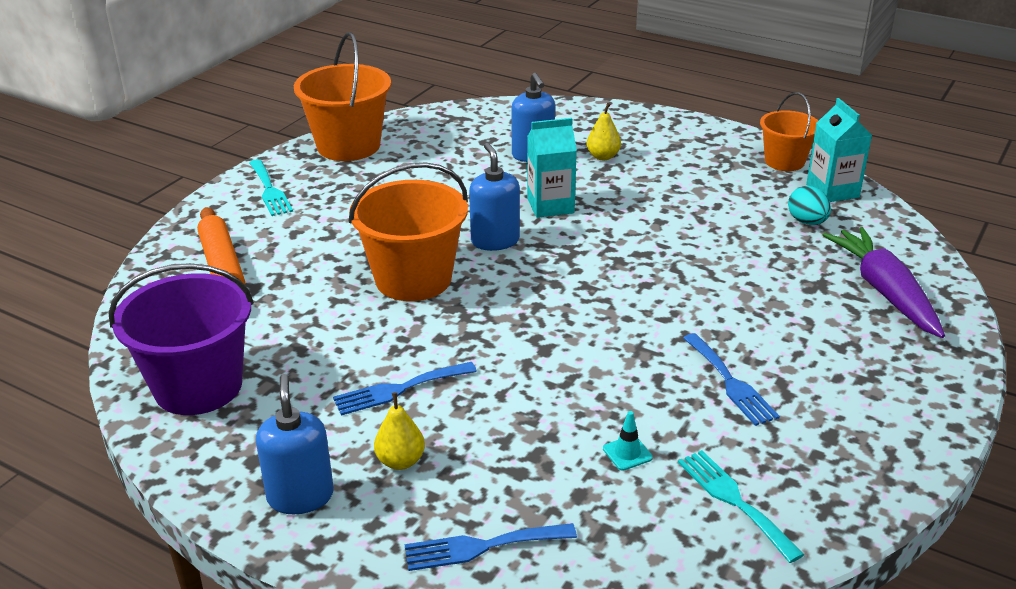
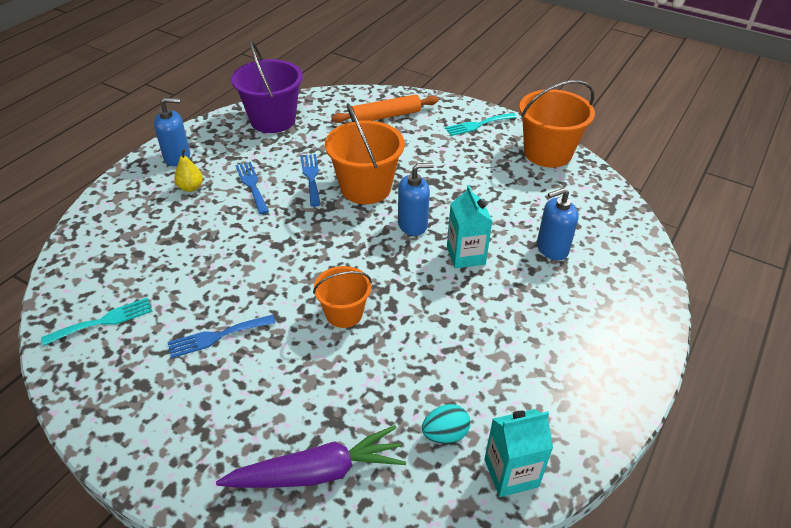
camera: 90 degrees right, 10 degrees up
blue fork [405,523,577,571] -> blue fork moved to [301,154,321,207]
yellow pear [587,103,621,160] -> none
turquoise traffic cone [603,411,653,471] -> none
orange bucket [760,92,818,171] -> orange bucket moved to [313,266,372,328]

